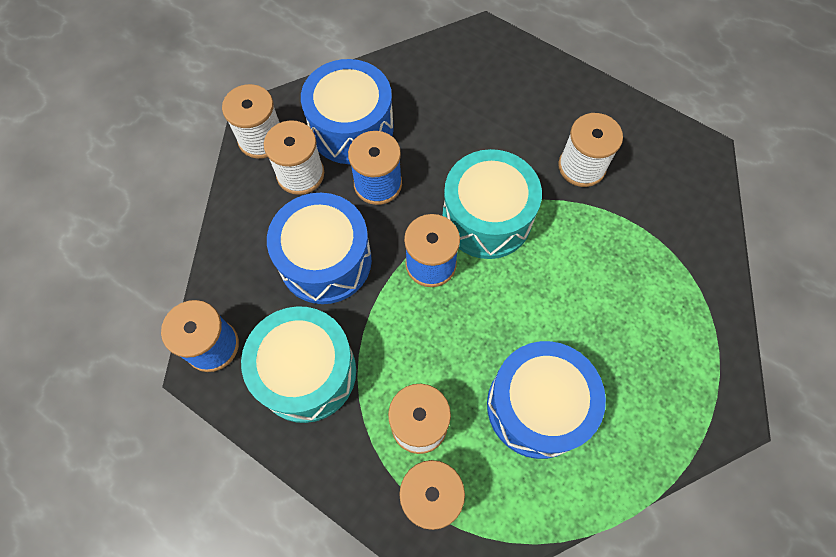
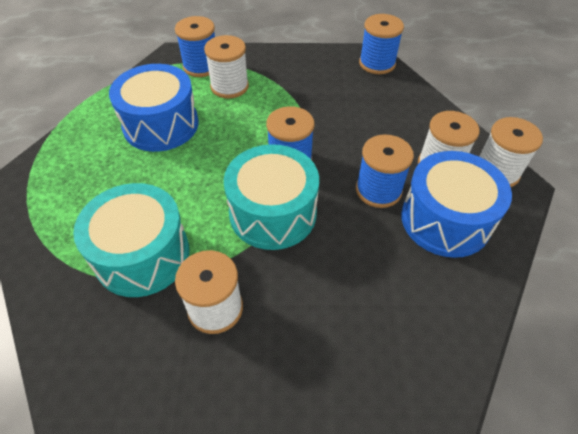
camera: 145 degrees right, 15 degrees down
turquoise drum [241,306,356,423] -> turquoise drum moved to [73,183,190,297]
blue drum [267,193,372,304] -> none

